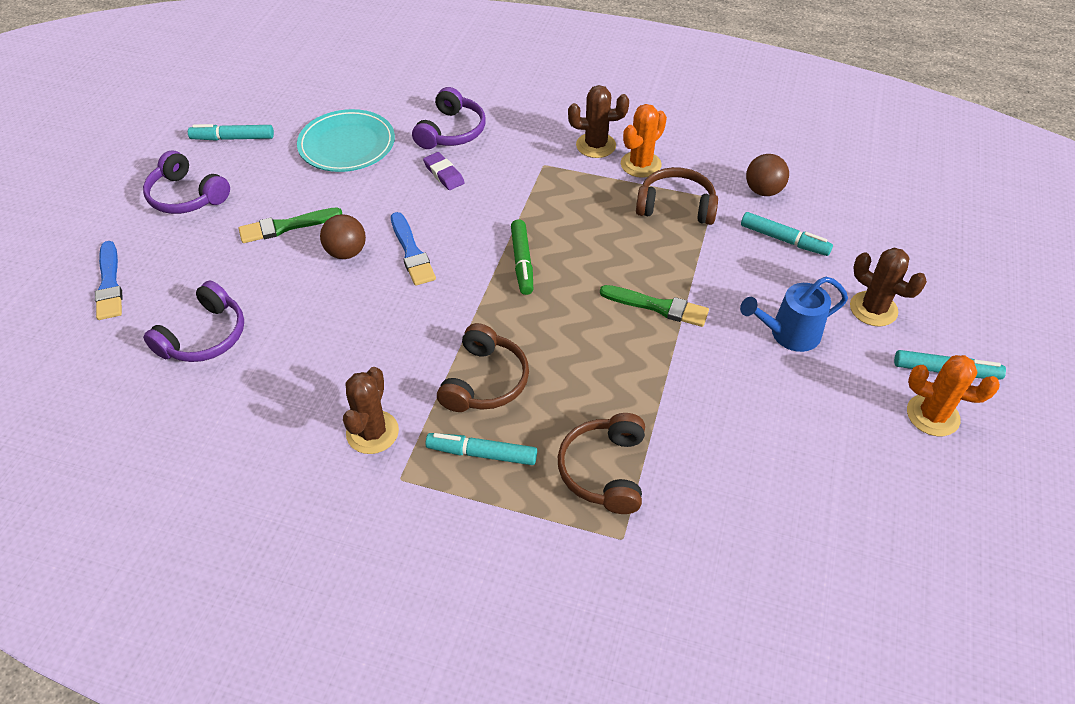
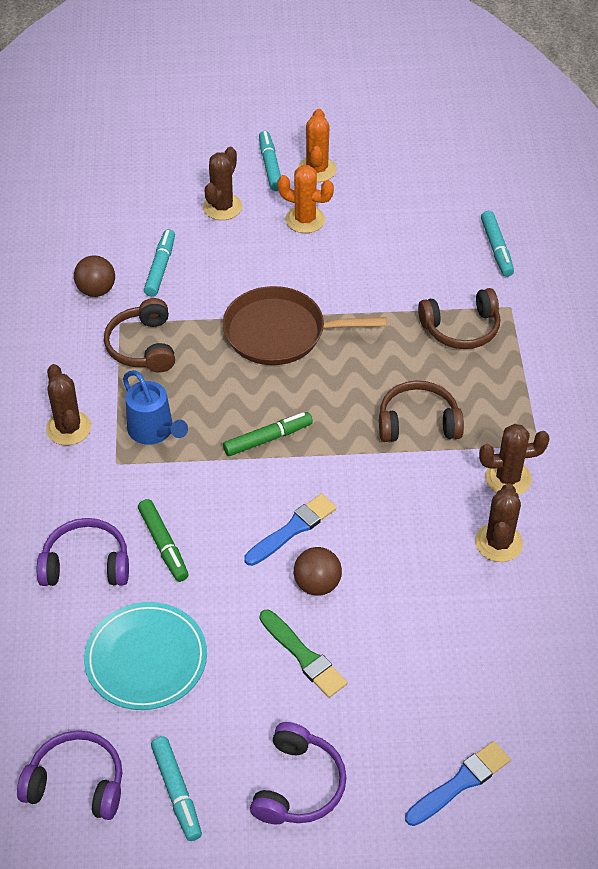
camera: 110 degrees left, 0 degrees up
purple headphones [143,280,244,362] -> purple headphones moved to [17,730,122,820]
purple eraser [423,152,465,190] -> green marker [138,499,189,582]
turquoise marker [425,433,537,465] -> turquoise marker moved to [481,211,514,277]
green brush [600,285,709,327] -> brown pan [223,286,387,365]
orange cactus [621,104,667,178] -> orange cactus moved to [278,165,334,233]
blue watering can [740,277,848,352] -> blue watering can moved to [123,370,188,445]
none -> brown cactus [475,483,523,562]

